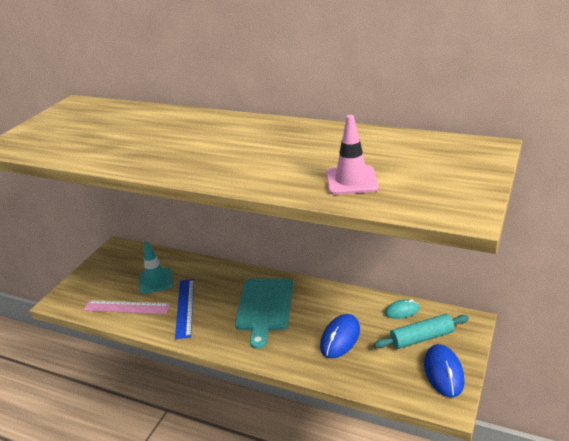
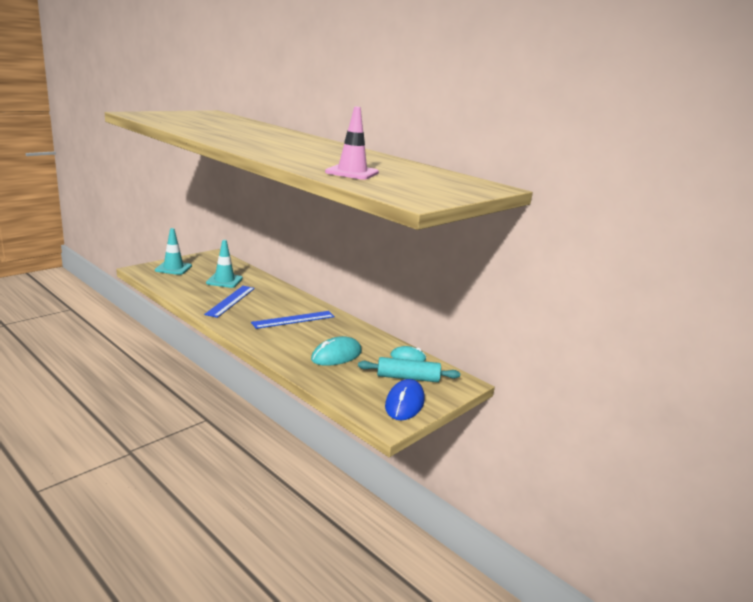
camera: 15 degrees right, 10 degrees down
pink ruler [83,300,170,314] -> none
turquoise cutting board [235,278,293,349] -> blue ruler [251,311,335,329]
blue mouse [320,314,360,358] -> turquoise mouse [311,336,362,366]
none -> turquoise traffic cone [155,228,192,275]

